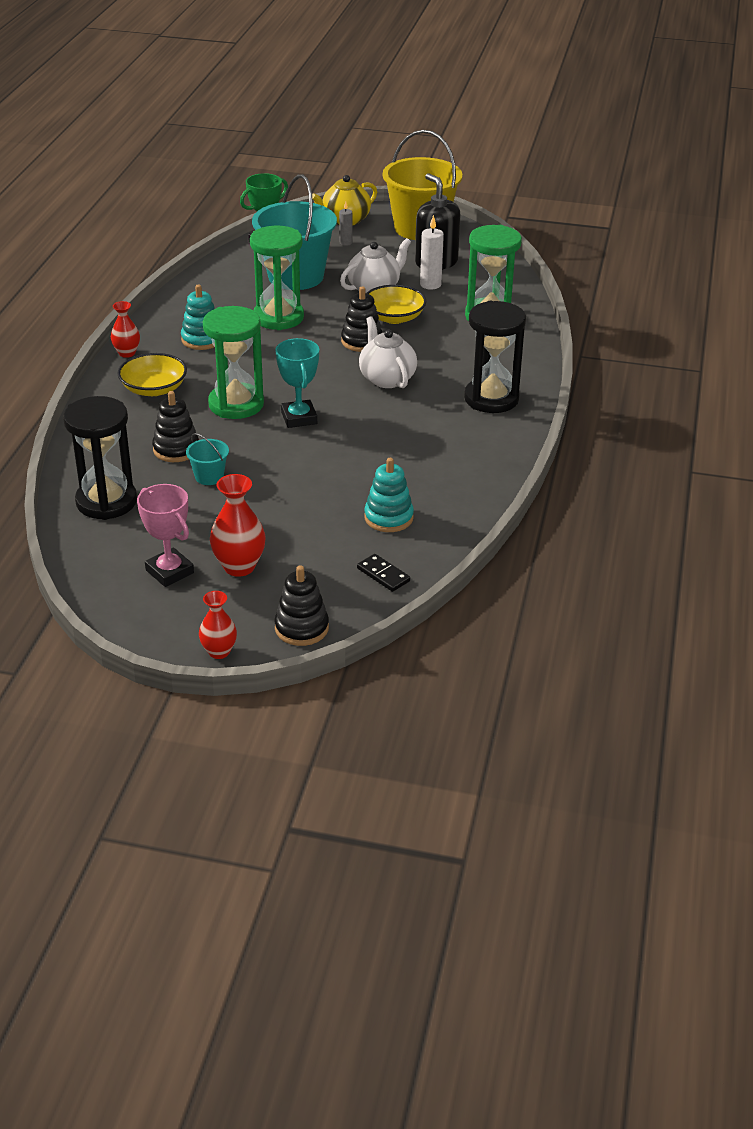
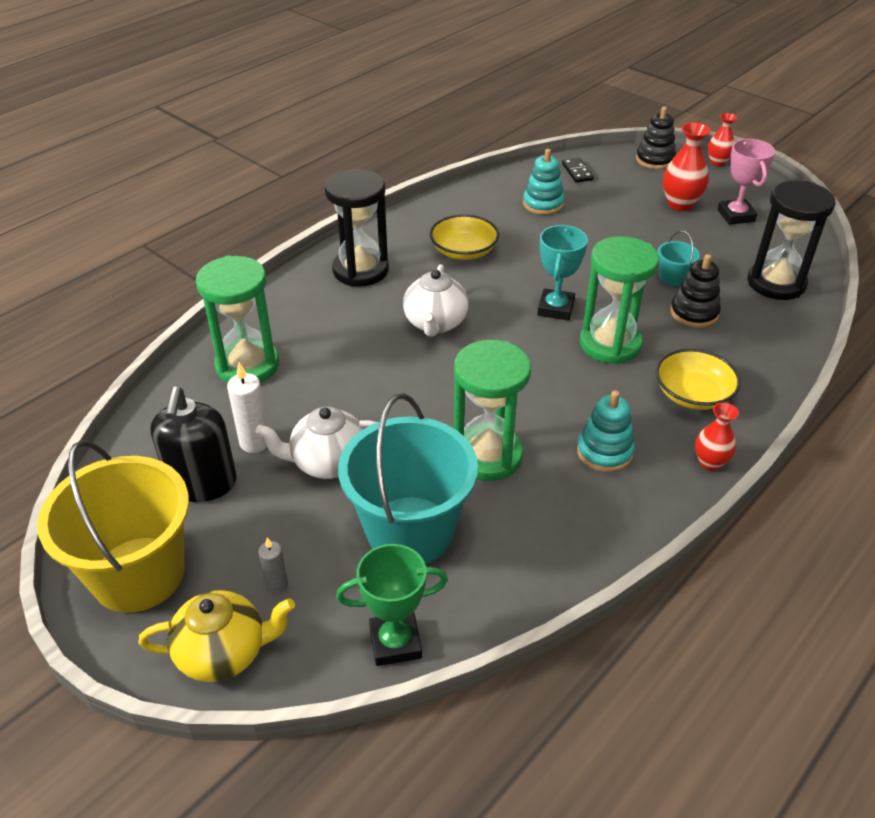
camera: 150 degrees left, 5 degrees up
black stacking toy [341,287,383,352] -> none
yellow bowl [367,285,426,324] -> yellow bowl moved to [430,214,499,260]

